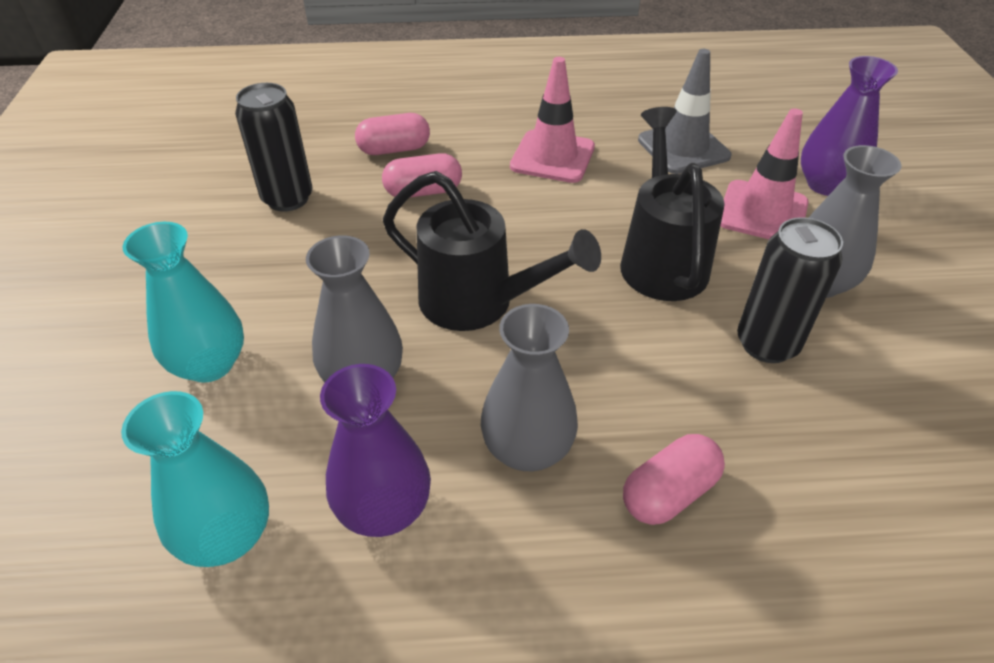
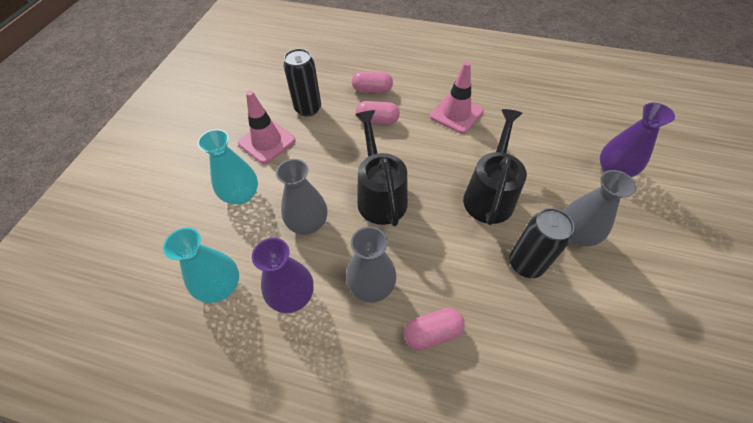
camera: 20 degrees right, 10 degrees up
black watering can [383,171,601,331] -> black watering can turned 150 degrees counterclockwise [355,110,408,226]
grey traffic cone [638,49,731,174] -> none
pink traffic cone [720,108,808,239] -> pink traffic cone moved to [238,91,296,164]

